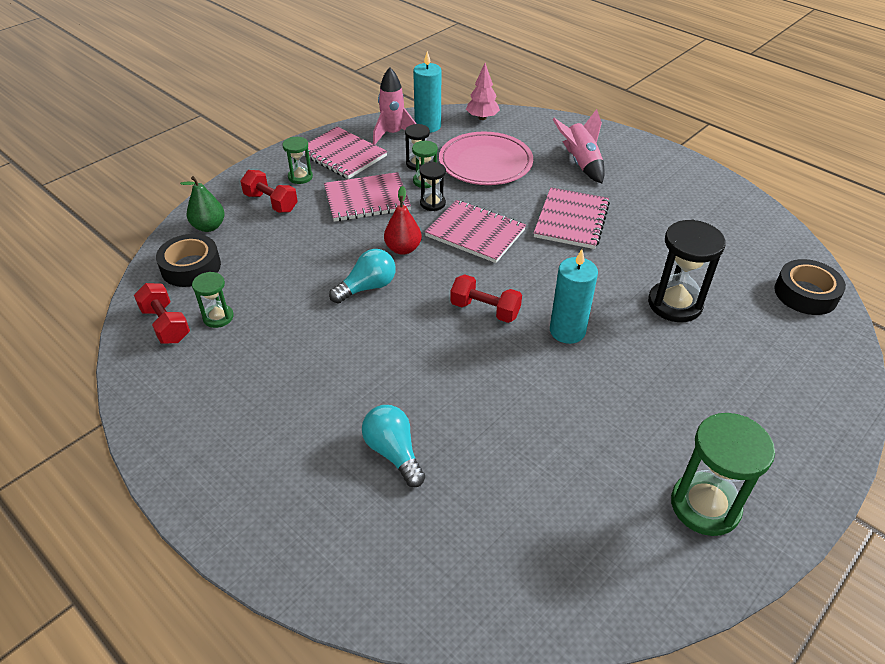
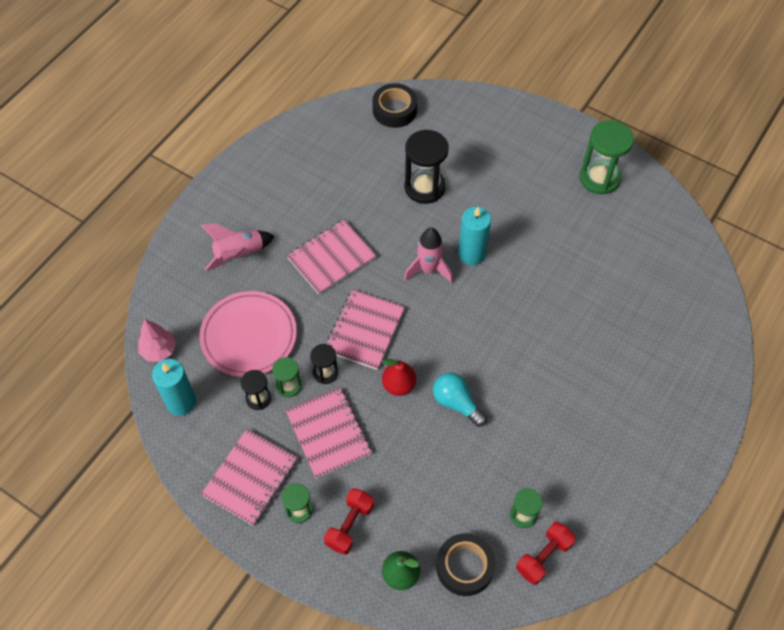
camera: 100 degrees left, 15 degrees up
turquoise light bulb [362,405,425,487] -> none
pink rocket [373,67,417,145] -> pink rocket moved to [404,228,453,284]
red dumbbell [450,274,522,323] -> none
pink notebook [534,187,610,249] -> pink notebook turned 45 degrees counterclockwise [287,220,377,294]

